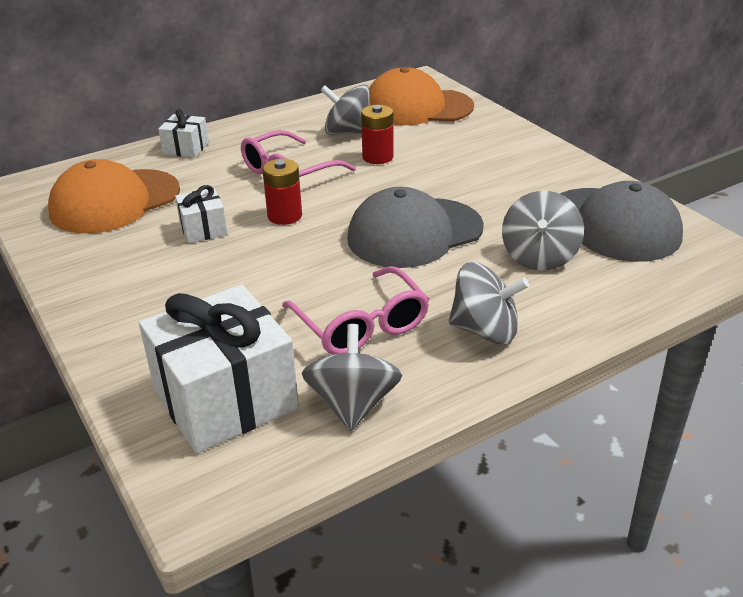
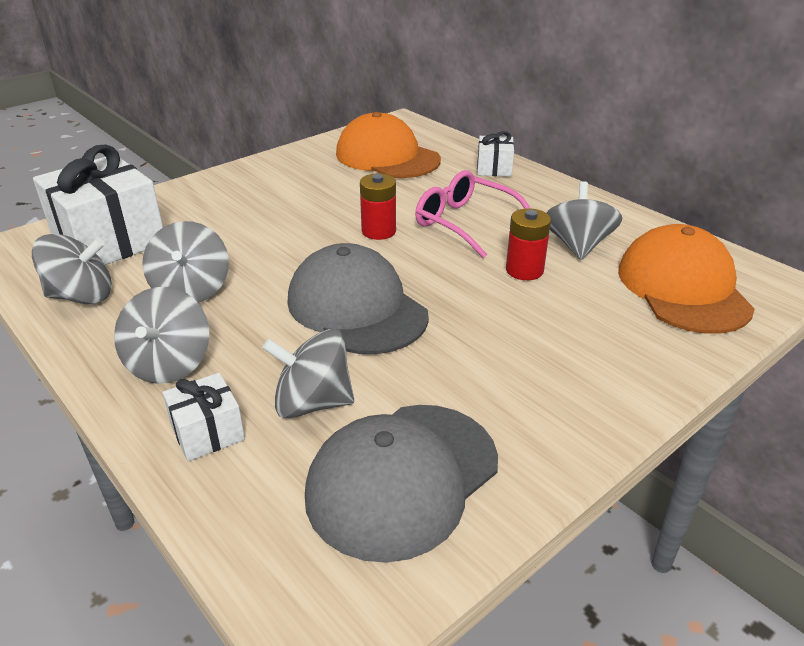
camera: 80 degrees right, 0 degrees up
white gift [175,185,228,243] -> white gift moved to [163,373,245,461]
pink glasses [282,266,429,355] -> grey spinning top [142,221,229,303]

